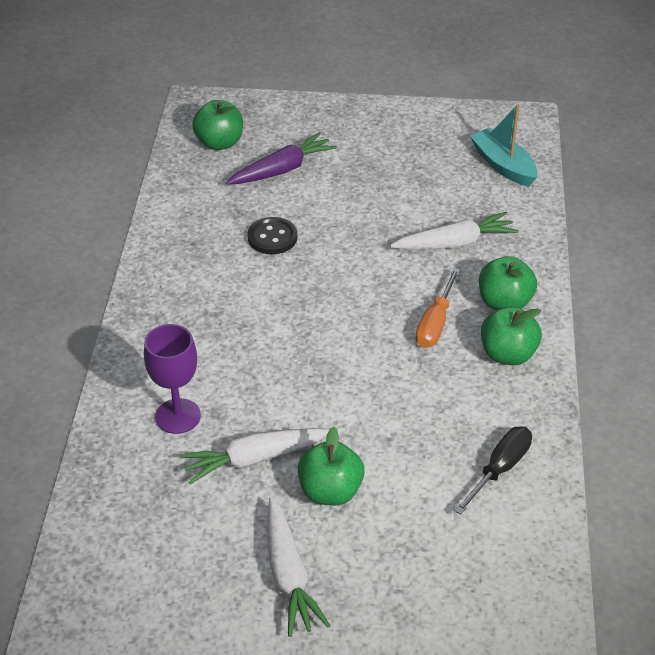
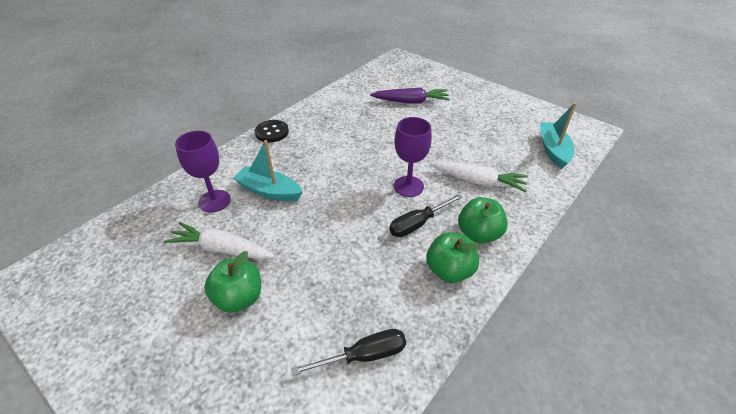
camera: 35 degrees right, 0 degrees up
green apple [192,100,243,150] -> none
black button [247,217,298,254] -> black button moved to [255,120,289,143]
white carrot [268,498,330,637] -> none
orange screwdriver [416,268,460,348] -> black screwdriver [389,194,462,237]
none -> turquoise boat [233,140,303,201]
none -> purple goblet [394,117,432,197]

